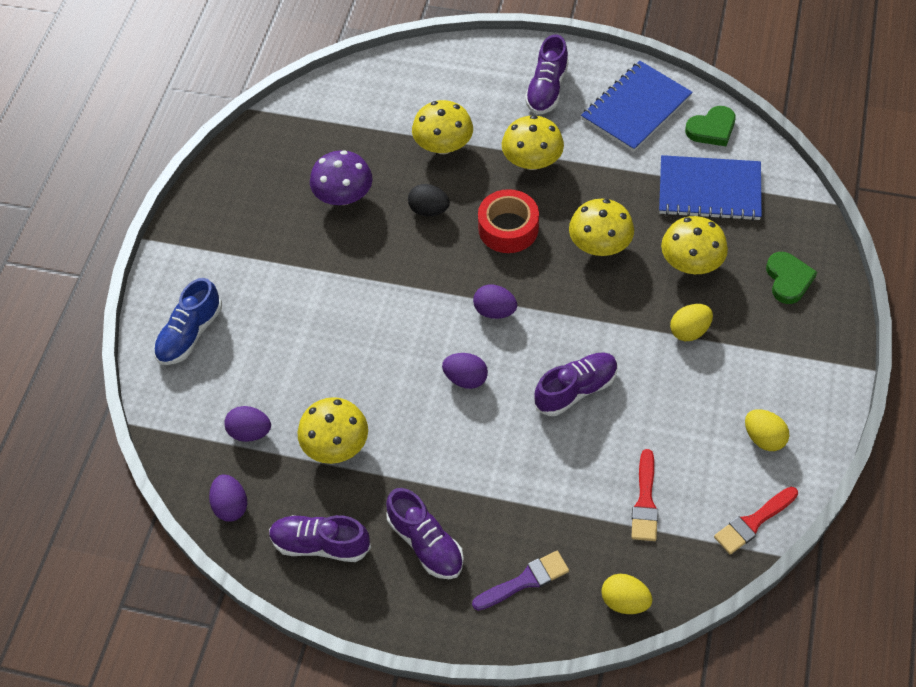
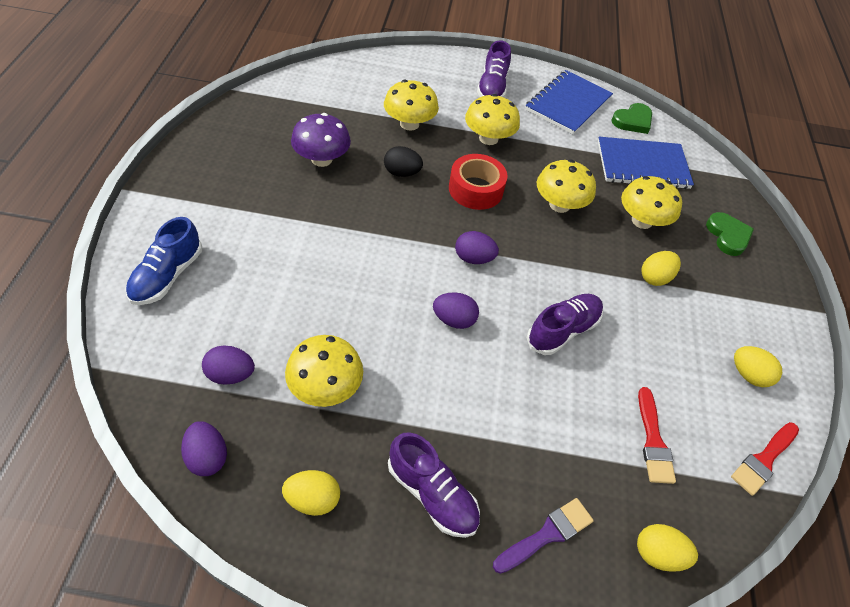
camera: 15 degrees left, 5 degrees down
purple shoe [269,515,371,562] -> yellow egg [282,470,340,516]

